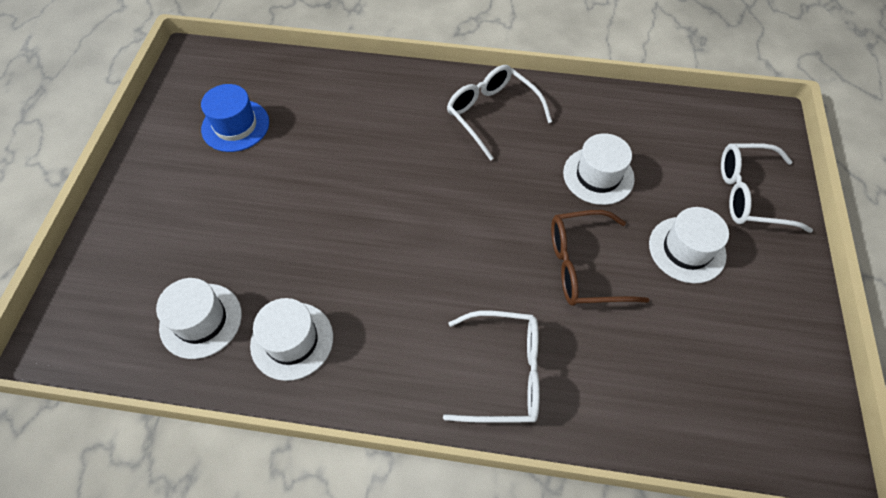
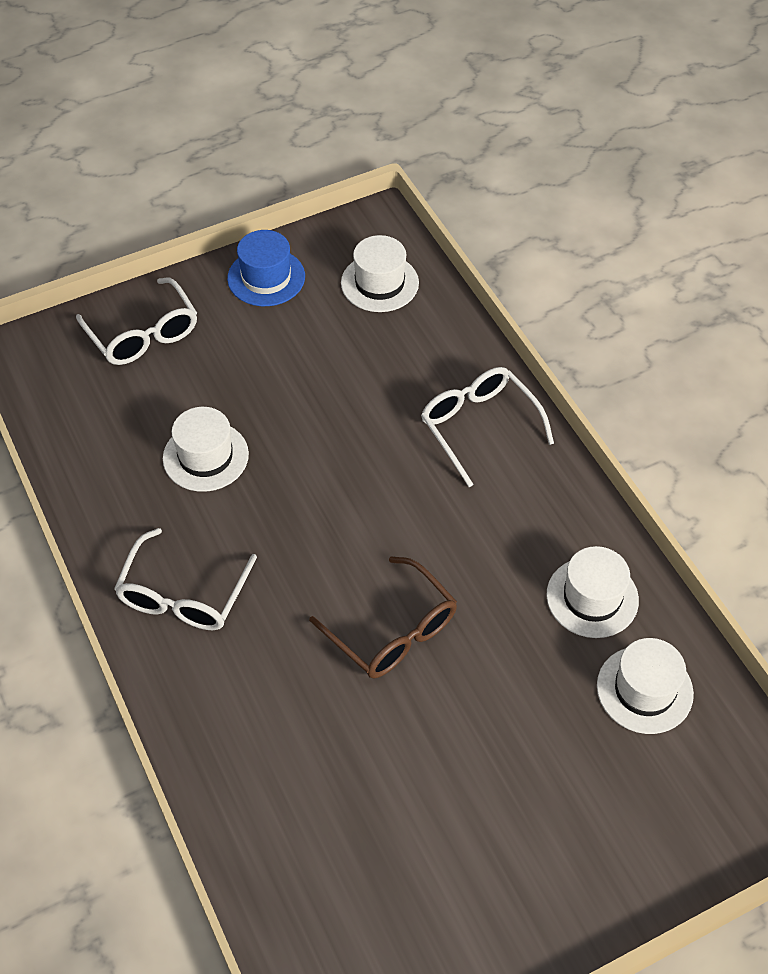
camera: 125 degrees left, 5 degrees down
blue hat [201,84,269,152] -> blue hat moved to [227,230,305,306]
brown glasses [551,210,649,306] -> brown glasses moved to [309,557,457,679]
white hat [649,207,729,283] -> white hat moved to [341,235,419,312]

